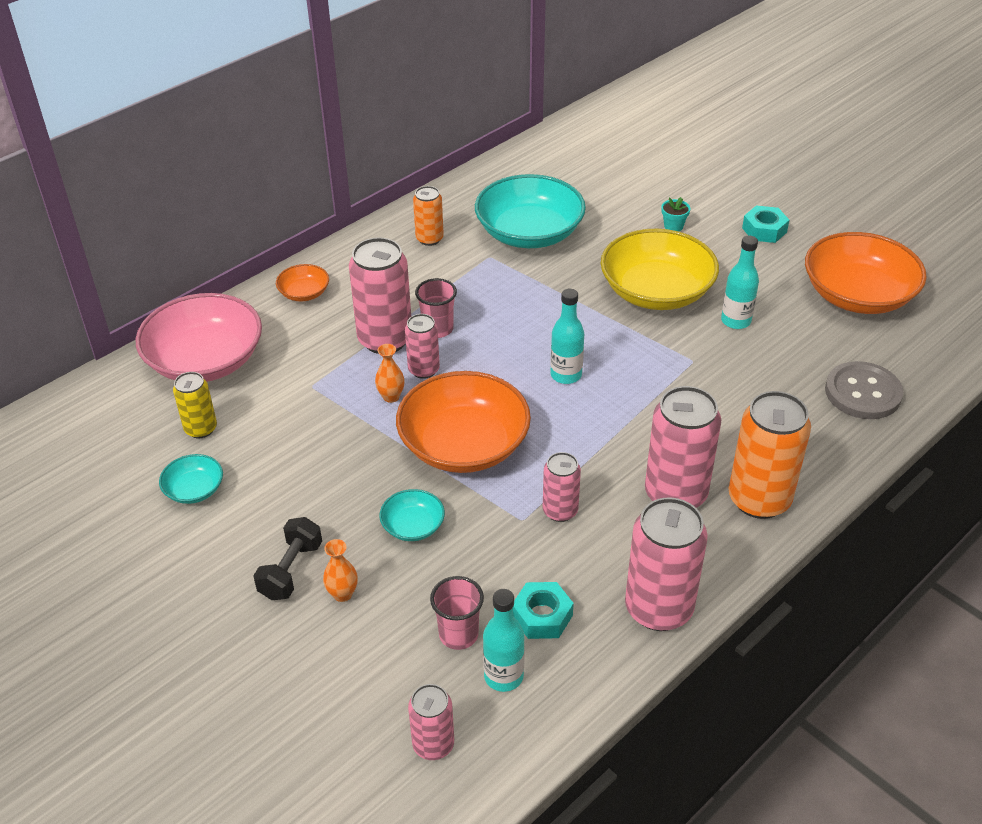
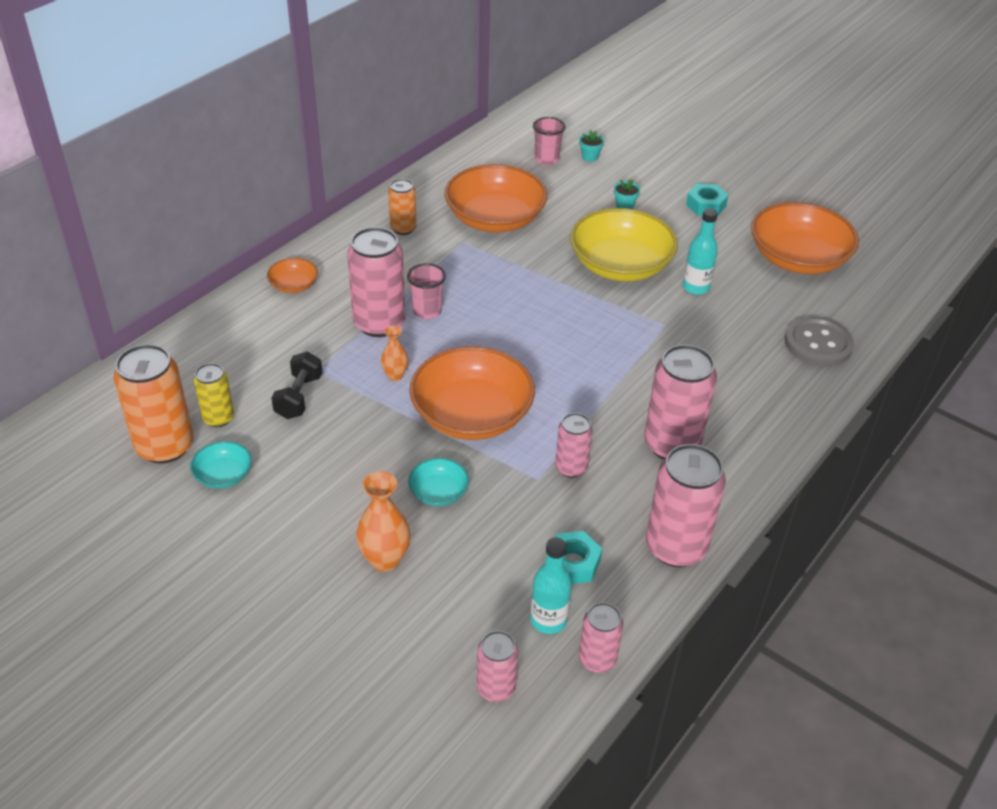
camera: 10 degrees left, 0 degrees up
pink bowl [135,293,262,382] -> none
black dumbbell [253,517,322,600] -> black dumbbell moved to [271,352,323,419]
orange vase [323,539,358,602] -> orange vase [356,471,410,572], size x1.65
pink can [405,314,440,379] -> pink can moved to [579,602,623,673]
pink cup [430,576,484,650] -> pink cup moved to [533,117,566,166]
turquoise bowl [475,174,586,248] -> orange bowl [444,164,547,232]
turquoise bottle [551,289,584,384] -> none
orange can [729,391,811,519] -> orange can moved to [114,344,194,463]
none -> turquoise flower pot [579,130,604,162]

